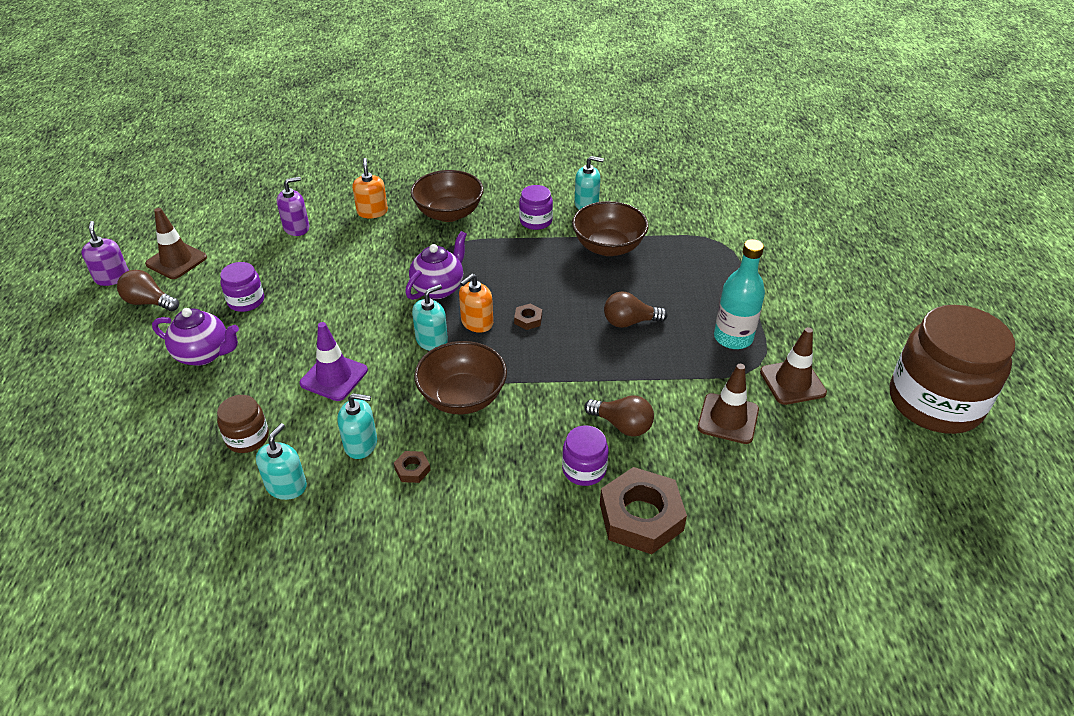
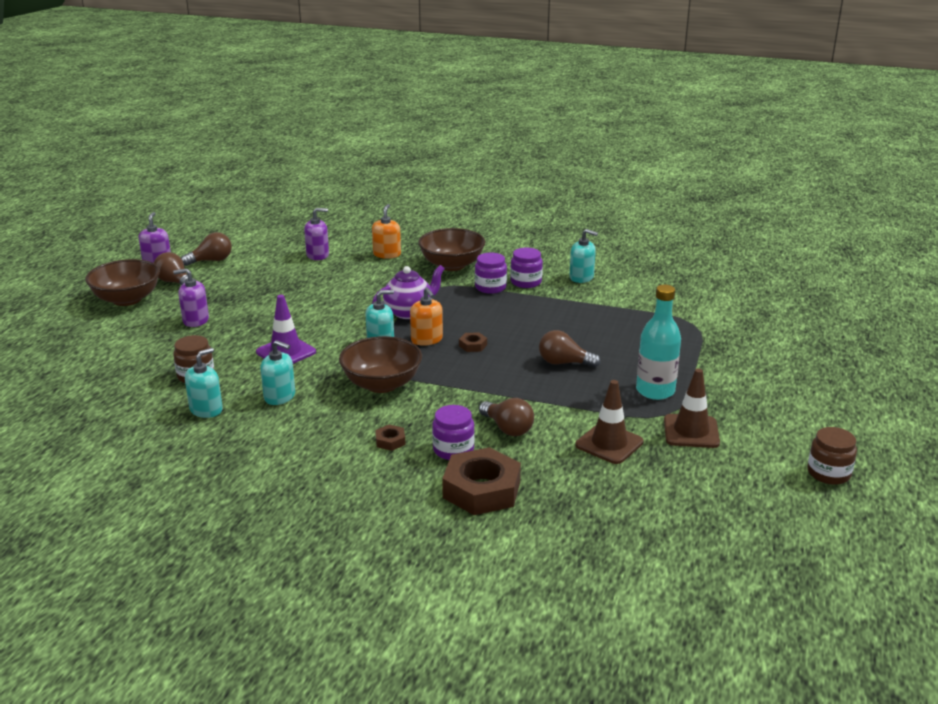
camera: 20 degrees right, 15 degrees down
brown traffic cone [145,208,207,279] -> brown light bulb [181,232,232,266]
purple teapot [152,308,239,366] -> purple soap dispenser [173,268,209,327]
purple jar [220,262,264,312] -> purple jar moved to [475,252,507,294]
brown nut [394,451,431,483] -> brown nut moved to [375,425,405,451]
orange soap dispenser [459,274,493,333] -> orange soap dispenser turned 90 degrees counterclockwise [410,287,443,346]
brown bowl [572,201,648,256] -> brown bowl moved to [85,259,160,306]
brown jar [890,305,1015,434] -> brown jar [807,427,857,485], size x0.44

